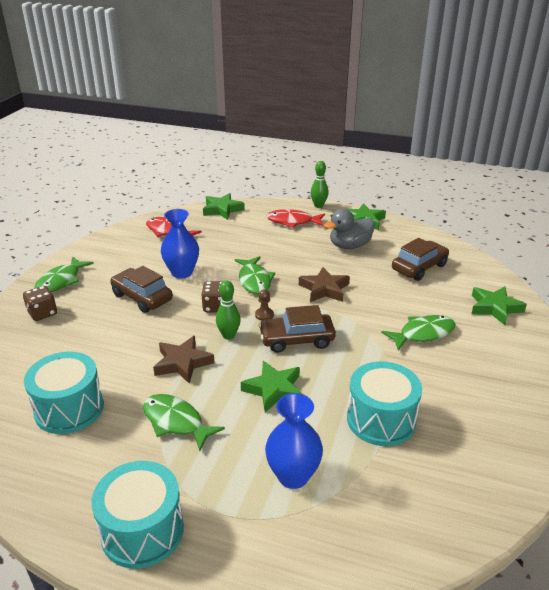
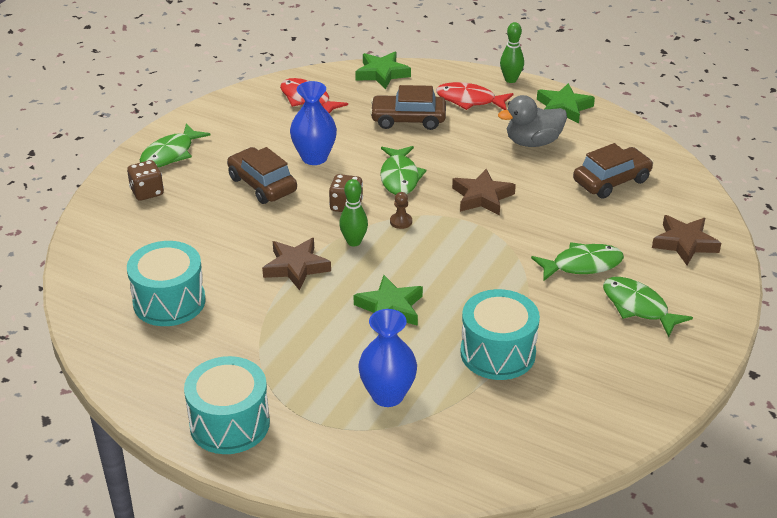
camera: 10 degrees right, 5 degrees up
green fish [143,394,225,451] -> green fish moved to [603,277,693,337]
brown car [258,305,336,353] -> brown car moved to [370,85,446,130]
green star [472,286,527,325] -> brown star [652,215,721,265]

